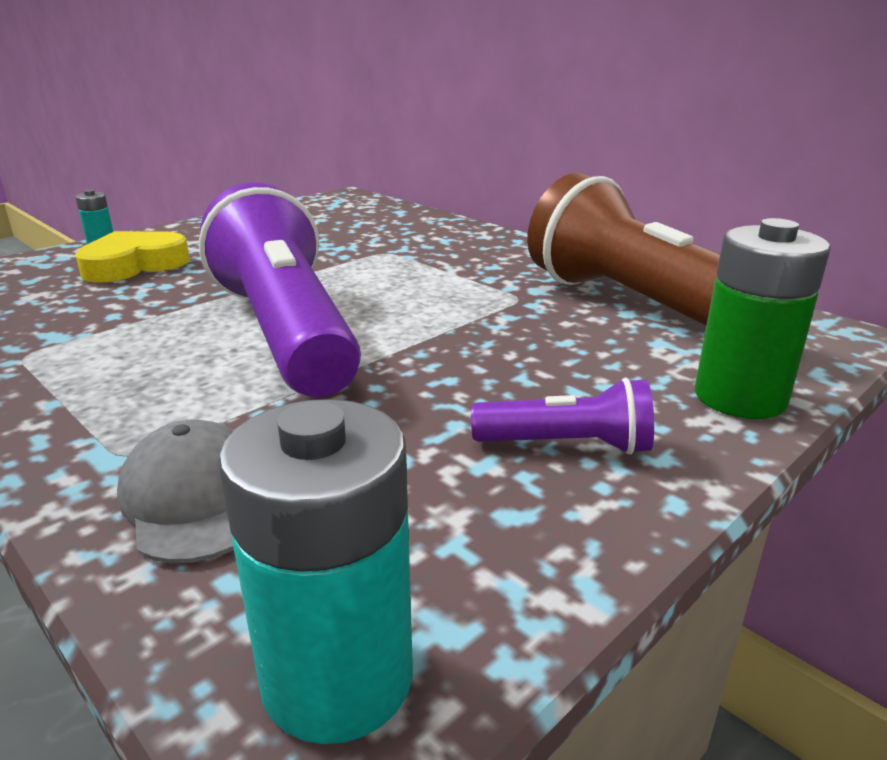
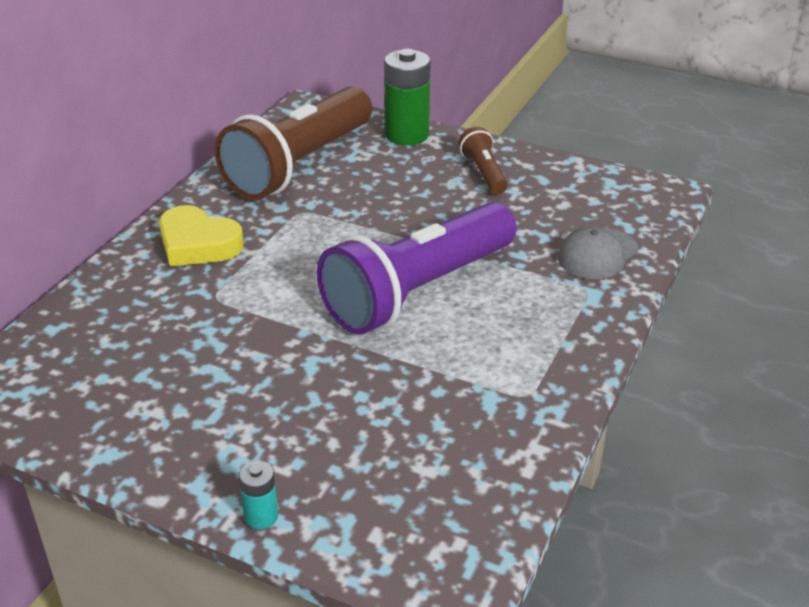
camera: 110 degrees left, 10 degrees up
yellow heart [75,231,190,283] -> yellow heart moved to [159,205,244,267]
turquoise battery [218,399,413,744] -> none
purple flashlight [471,378,654,454] -> brown flashlight [459,127,508,194]

